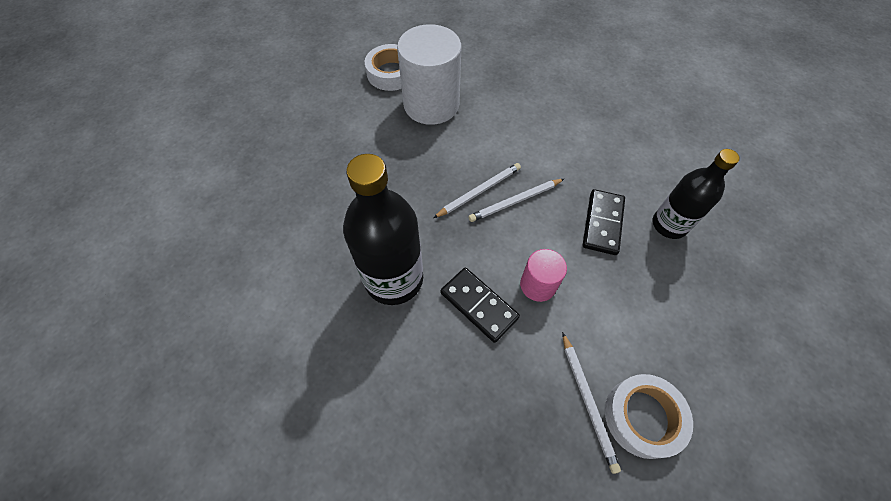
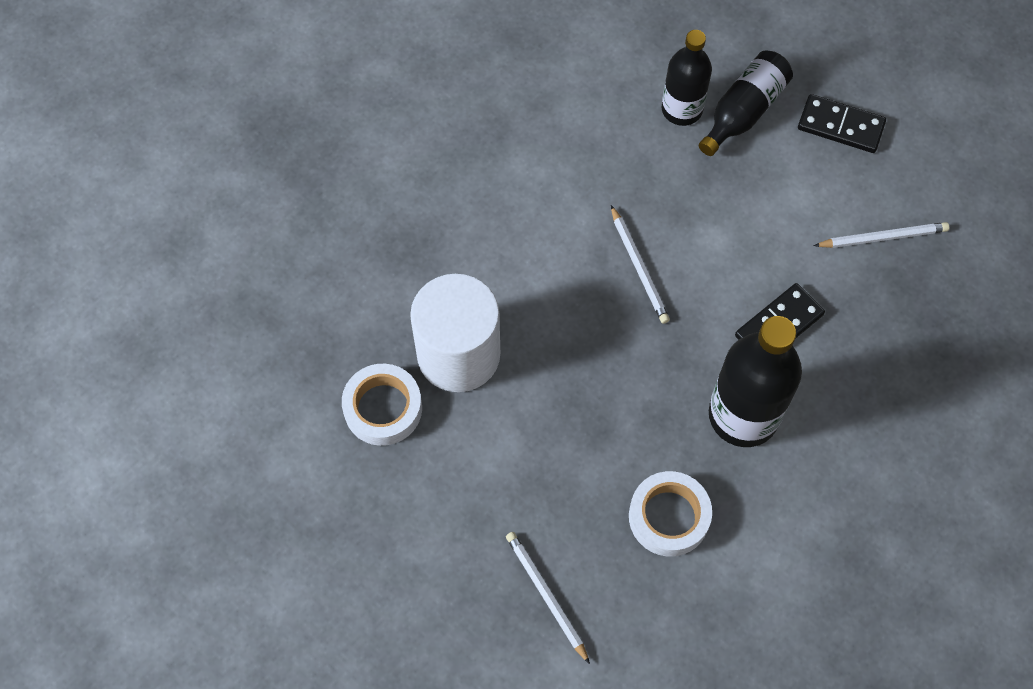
camera: 85 degrees left, 5 degrees up
white pencil [433,163,521,218] -> white pencil moved to [506,532,590,664]
pink cylinder [520,249,567,302] -> none
black domino [583,189,625,255] -> black domino moved to [798,94,886,153]
white tape [605,374,693,459] -> white tape moved to [629,471,712,556]
none -> black bottle [699,50,793,156]

